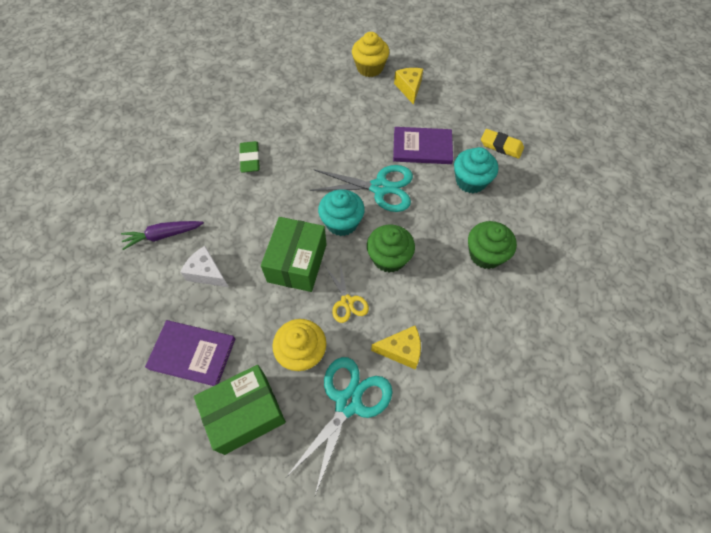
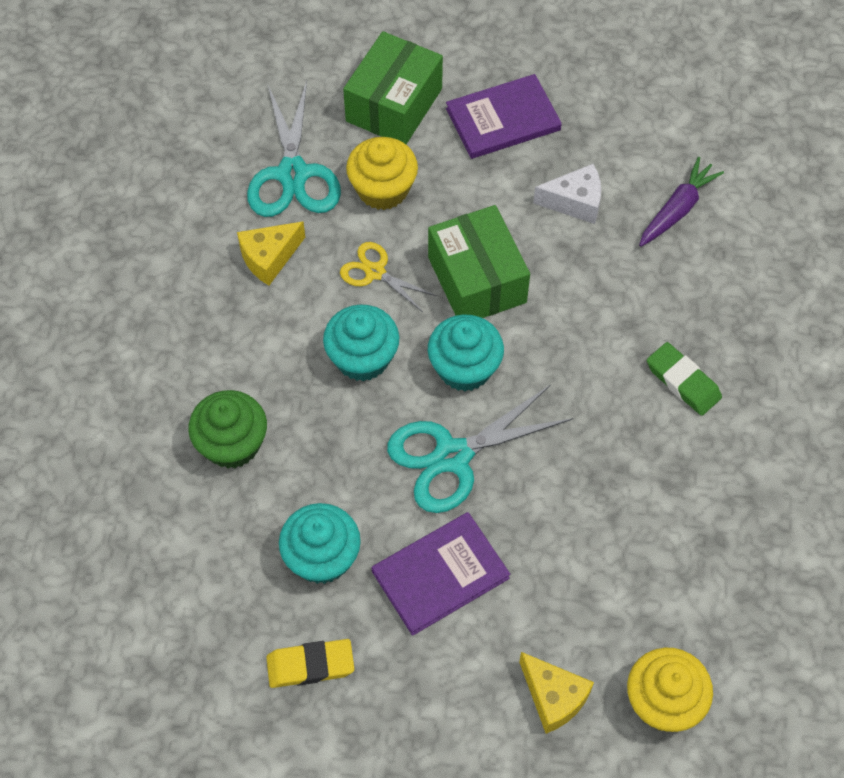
camera: 145 degrees right, 0 degrees up
green cupcake [367,225,415,273] -> turquoise cupcake [323,305,399,381]

